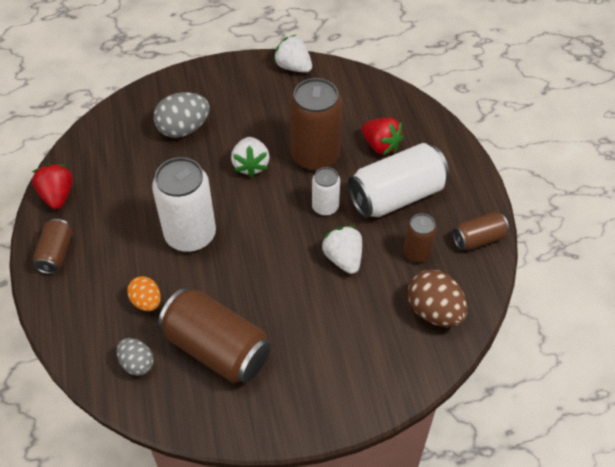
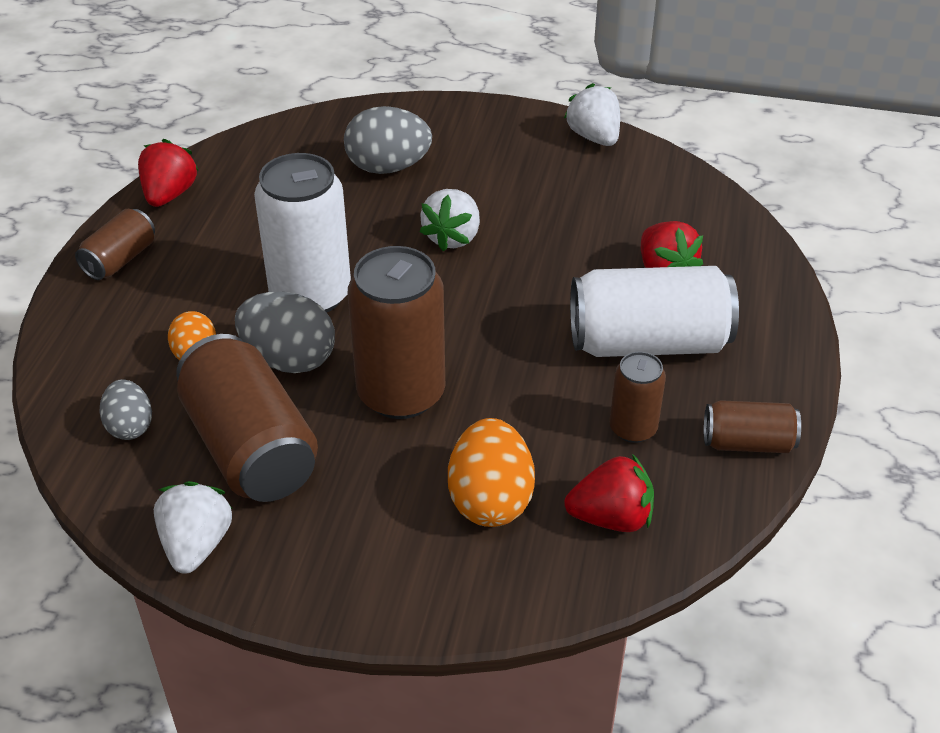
camera: 25 degrees right, 10 degrees down
brown can [290,78,342,171] -> brown can moved to [348,246,445,419]
white can [312,167,340,216] -> none
white strawberry [321,226,362,274] -> white strawberry moved to [154,481,232,574]
brown egg [408,269,468,327] -> red strawberry [564,454,654,532]
none -> grey egg [235,292,335,373]
none -> orange egg [448,418,535,527]

